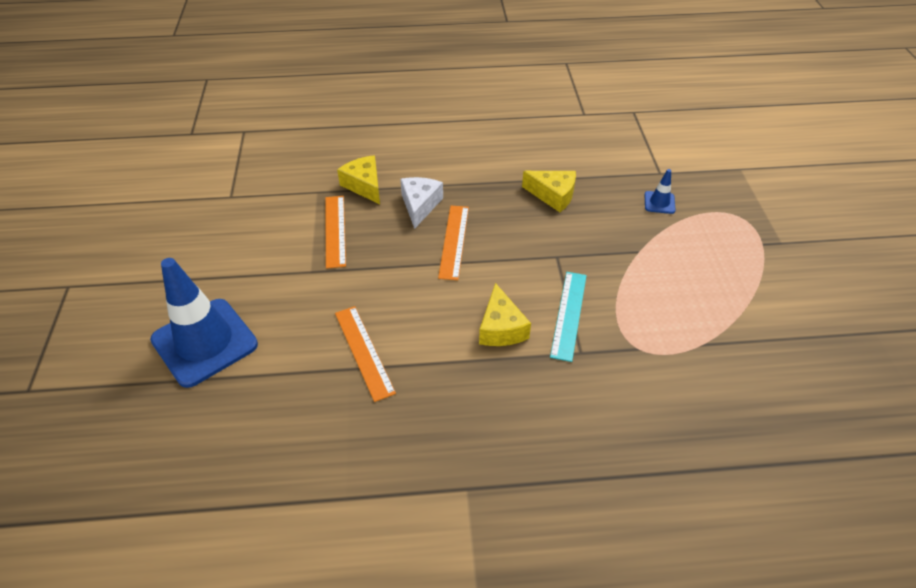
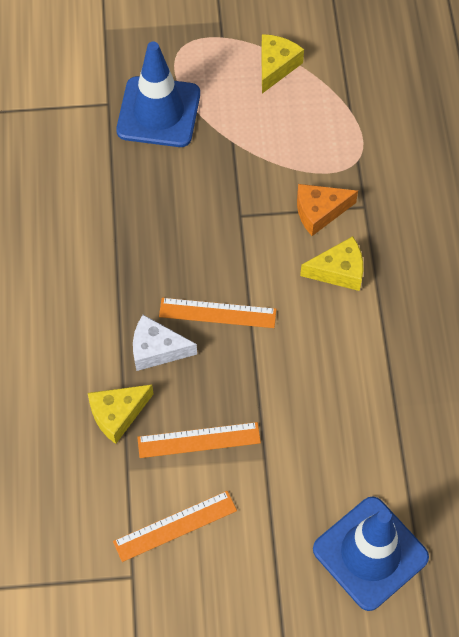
camera: 90 degrees left, 15 degrees up
orange ruler [335,306,396,402] -> orange ruler moved to [113,491,237,562]
yellow cheese [522,171,576,212] -> yellow cheese moved to [261,34,304,93]
turquoise ruler [550,272,587,362] -> orange cheese [297,184,358,236]
blue traffic cone [645,169,676,214] -> blue traffic cone [116,42,200,147], size x2.36

